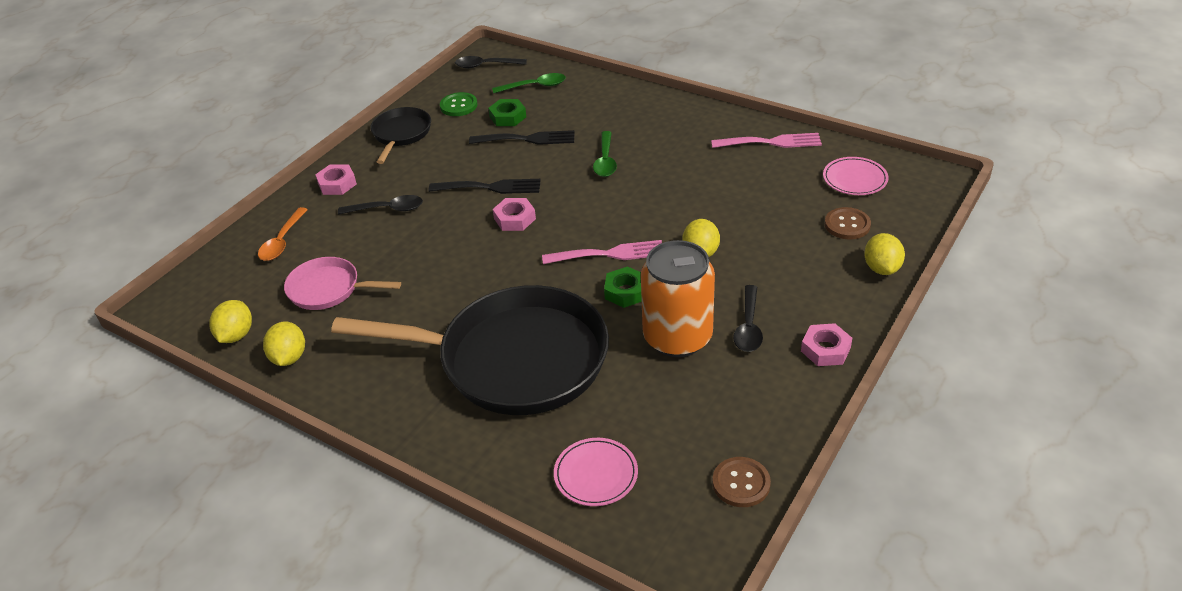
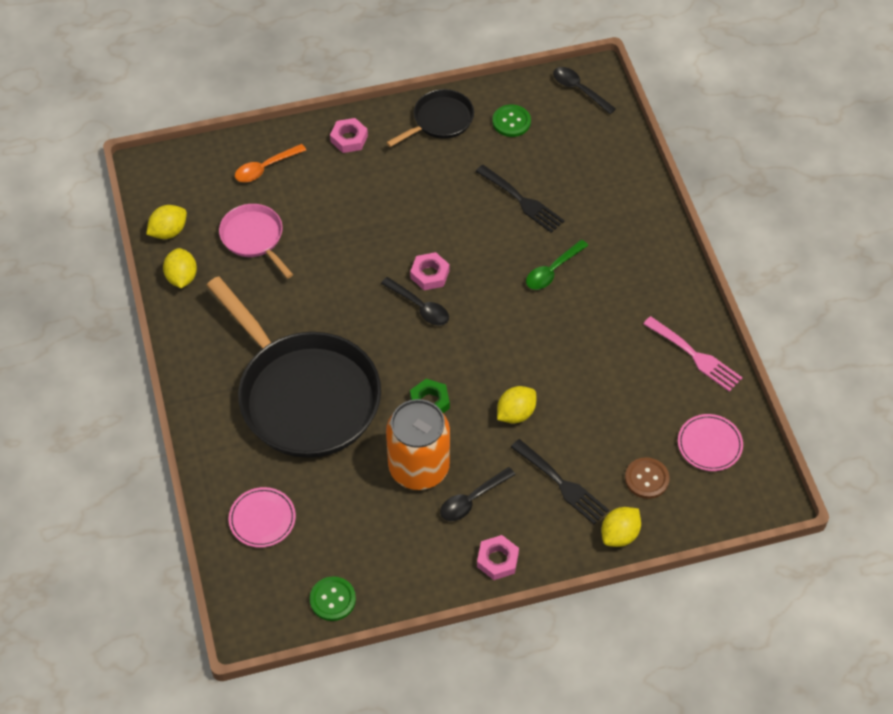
camera: 40 degrees right, 15 degrees up
yellow lemon [263,322,305,366] -> yellow lemon turned 45 degrees counterclockwise [163,248,197,288]
black spoon [338,195,423,215] -> black spoon moved to [381,277,449,326]
black fork [429,179,541,194] -> black fork moved to [511,439,609,524]
green nut [488,99,526,126] -> none
green spoon [492,73,566,93] -> none
pink fork [542,240,662,264] -> none
brown button [712,457,771,507] -> green button [310,576,356,621]

